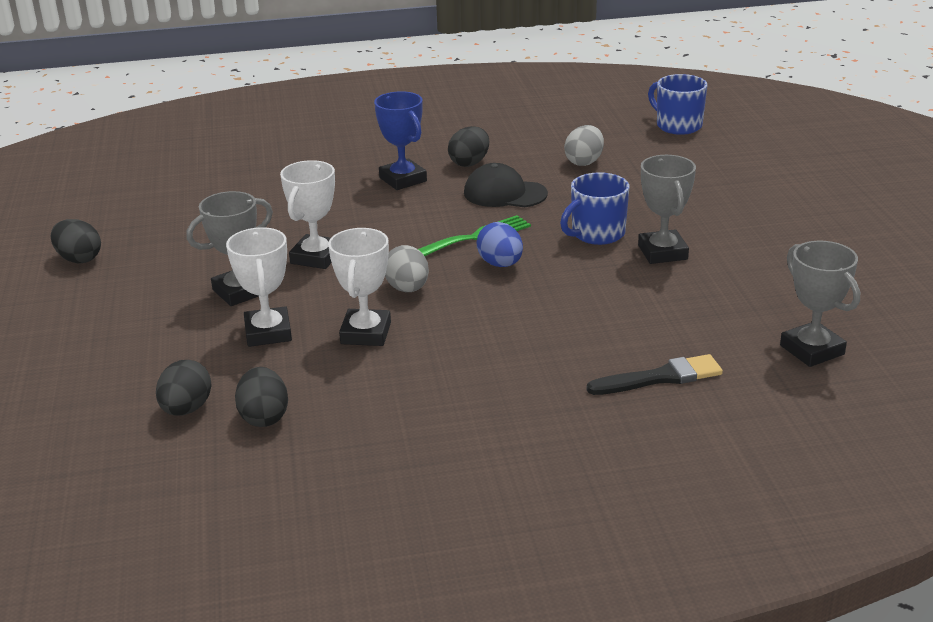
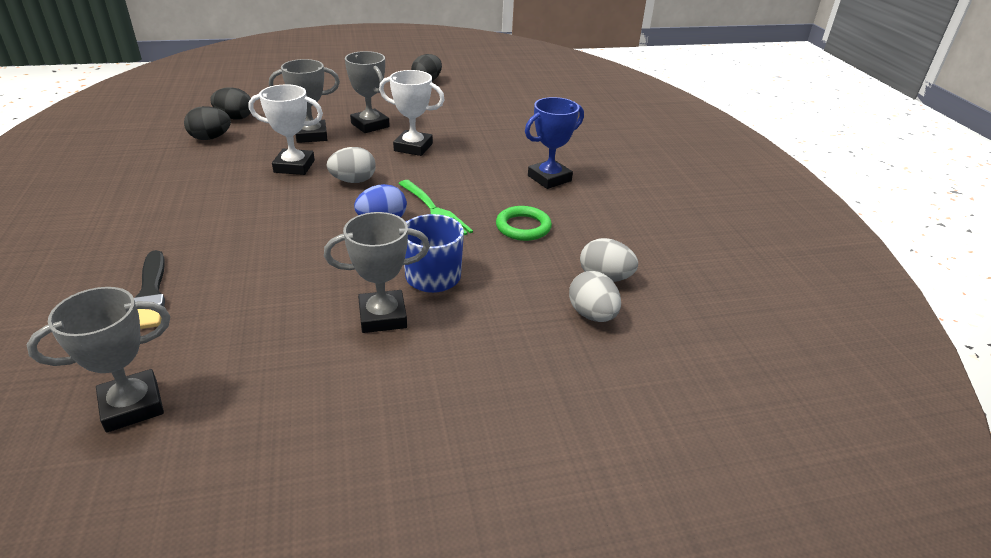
camera: 85 degrees right, 5 degrees up
white trophy [226,227,292,347] -> grey trophy [269,59,340,143]
black egg [448,126,489,167] -> none
black cap [464,163,548,207] -> green ring [496,206,552,241]
blue mug [648,74,707,135] -> none
none -> grey egg [569,271,621,322]

